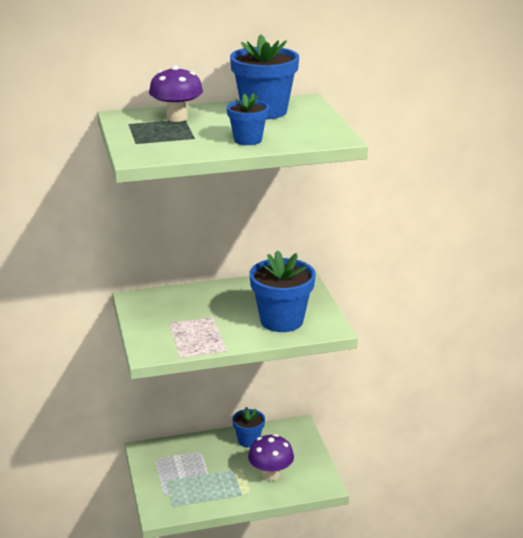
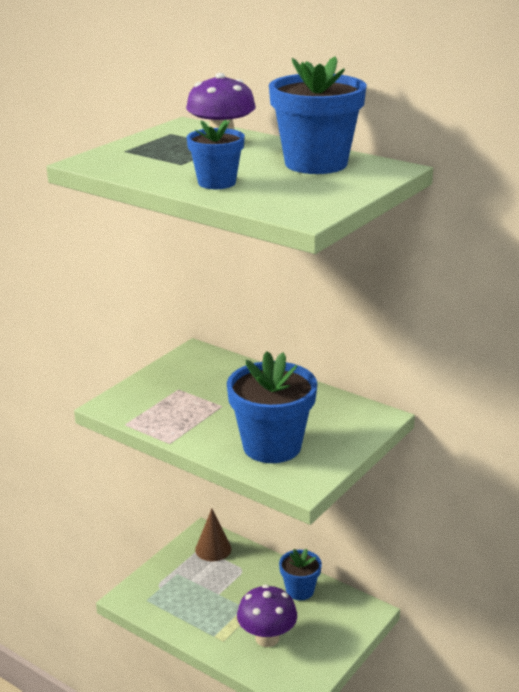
camera: 50 degrees right, 0 degrees up
none -> brown cone [195,509,231,561]

